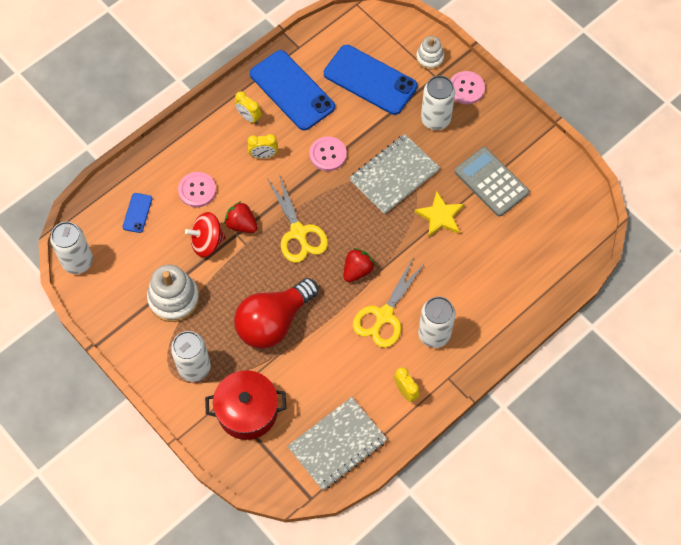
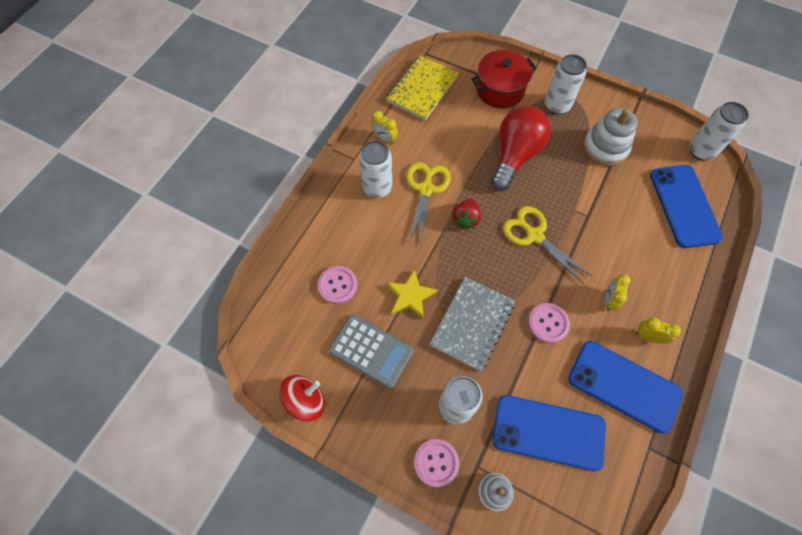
camera: 160 degrees right, 0 degrees up
blue phone [123,193,152,233] -> blue phone [650,165,723,248], size x2.24
pink button [178,172,216,207] -> pink button moved to [318,266,357,304]
red spinning top [185,212,226,257] -> red spinning top moved to [280,375,325,422]
red strawberry [224,201,258,233] -> none
yellow clock [248,134,278,159] -> yellow clock turned 45 degrees counterclockwise [605,274,631,311]
grey notebook [287,397,387,490] -> yellow notebook [386,55,459,120]

